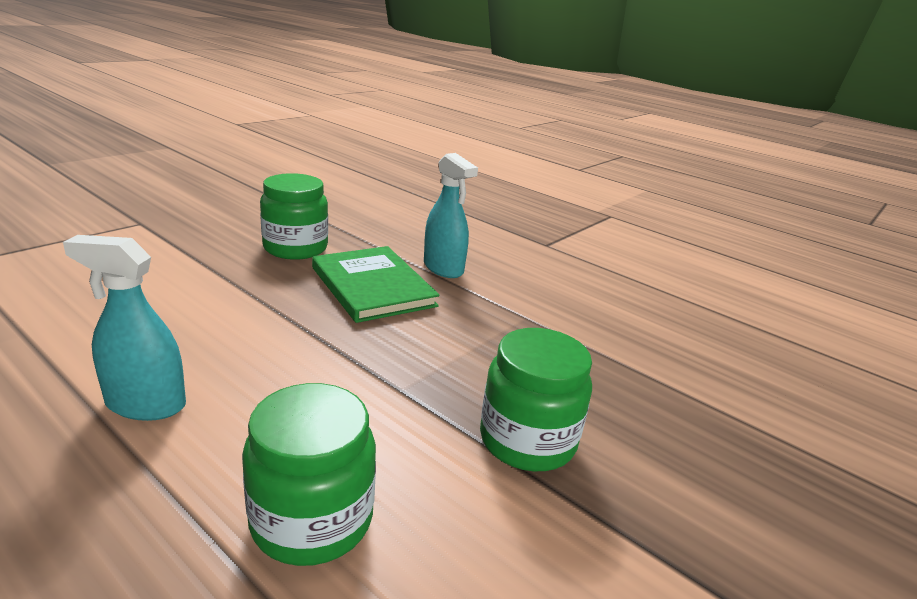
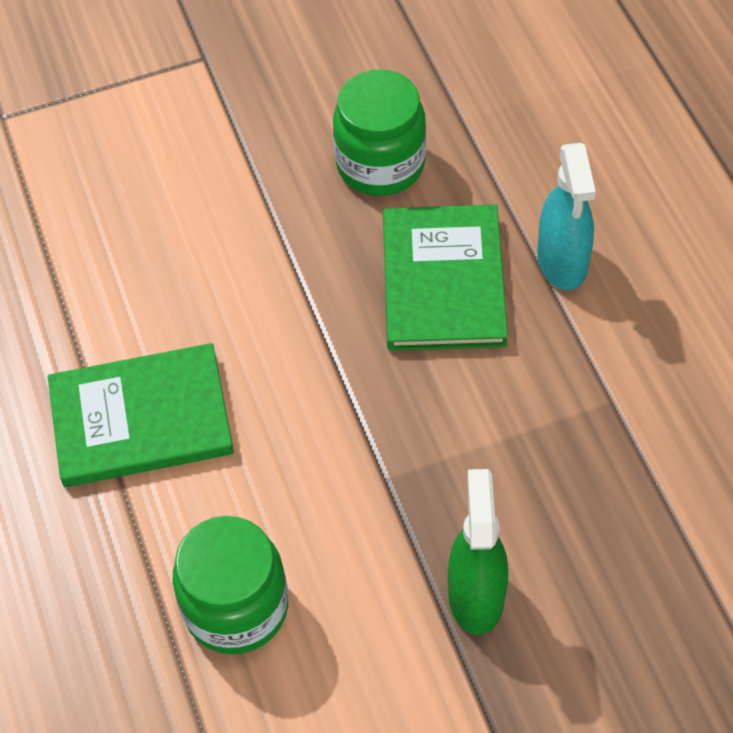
camera: 35 degrees right, 30 degrees up
turquoise spray bottle [63,235,186,421] -> green book [48,343,234,487]
green jar [480,328,592,471] -> green spray bottle [448,469,508,635]

